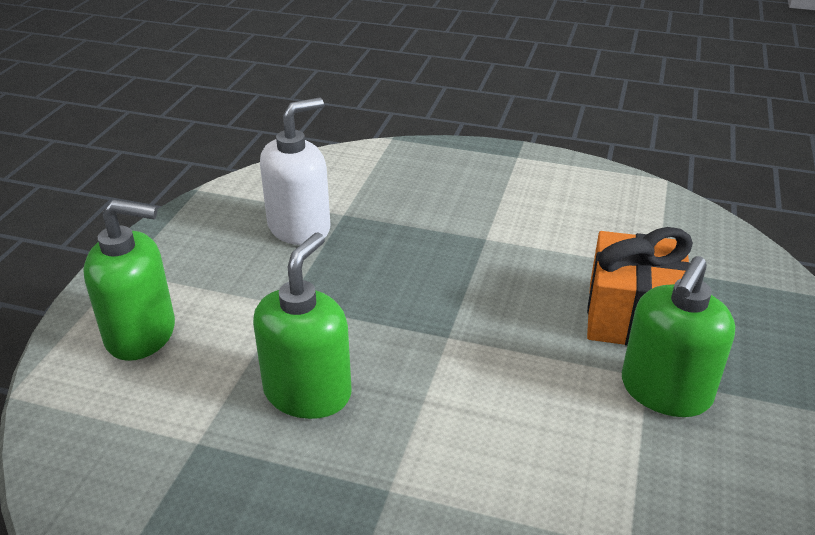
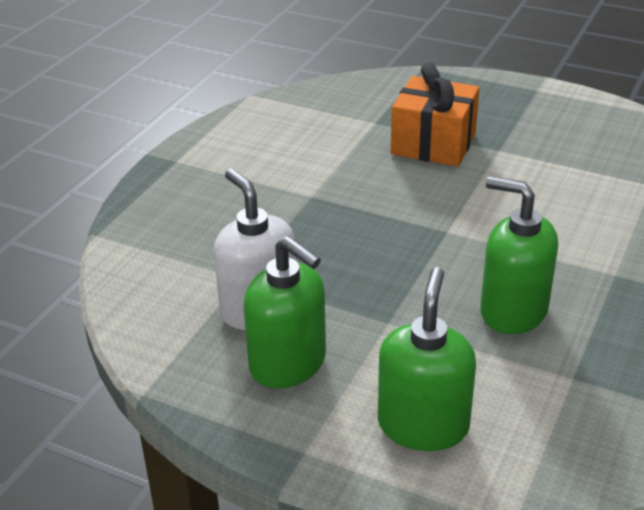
camera: 80 degrees left, 0 degrees up
green soap dispenser [622,256,735,417] -> green soap dispenser moved to [243,236,326,388]

